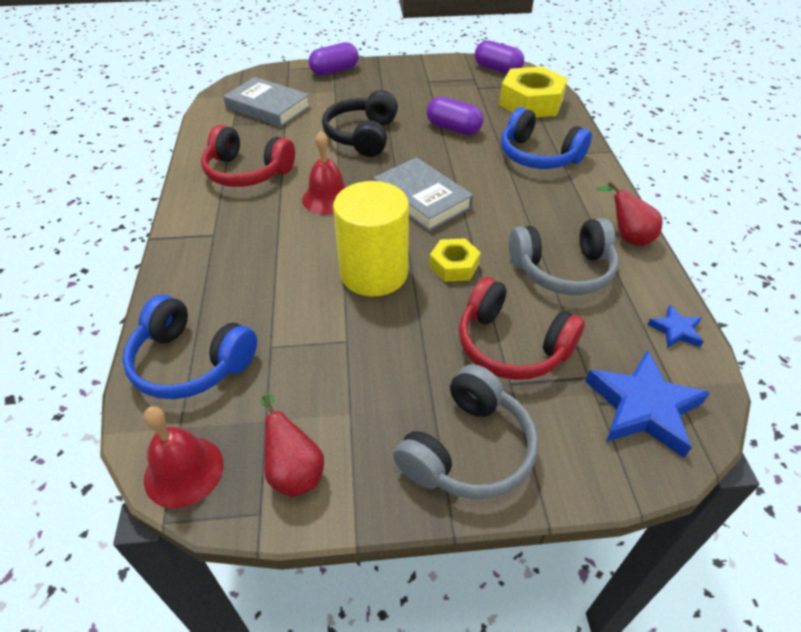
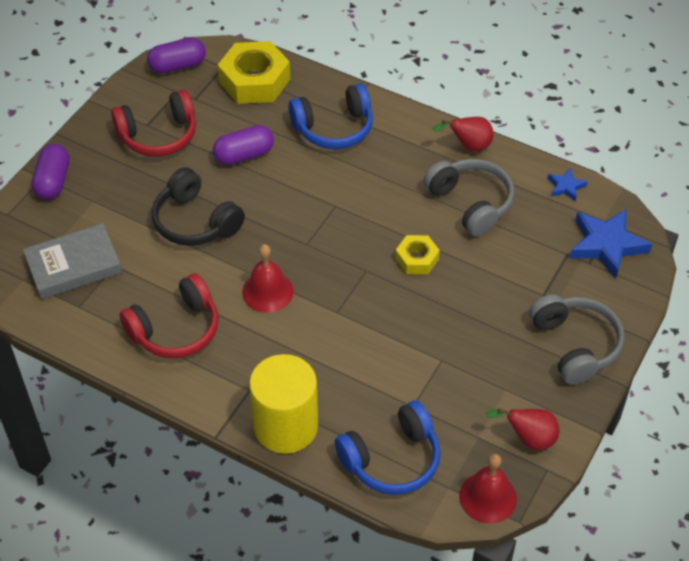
camera: 55 degrees left, 5 degrees up
yellow cylinder [333,181,409,297] -> yellow cylinder moved to [249,354,318,454]
grey book [374,157,473,231] -> none
red headphones [459,277,585,380] -> red headphones moved to [111,89,196,157]
grey headphones [509,218,619,295] -> grey headphones turned 60 degrees counterclockwise [424,159,514,237]

